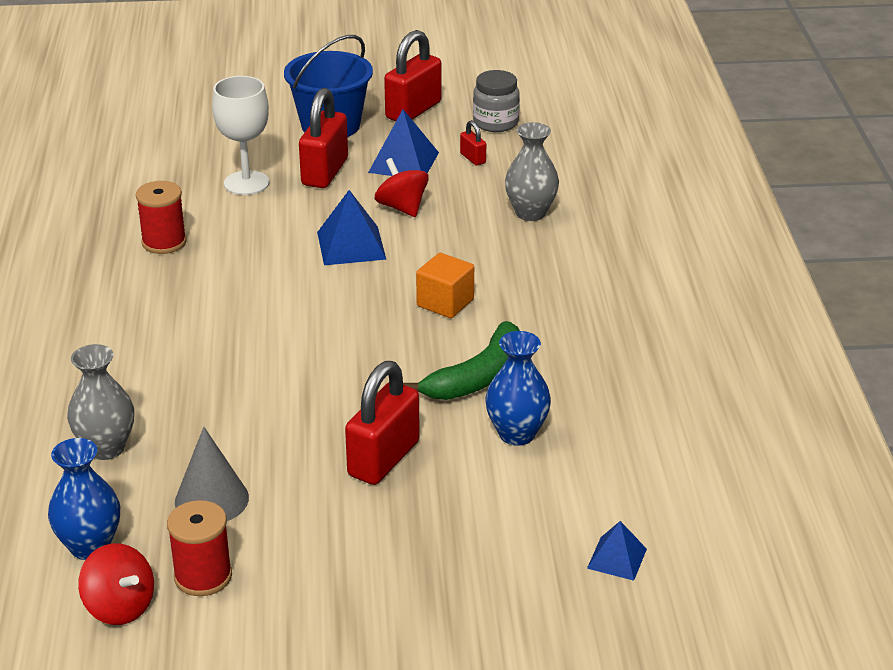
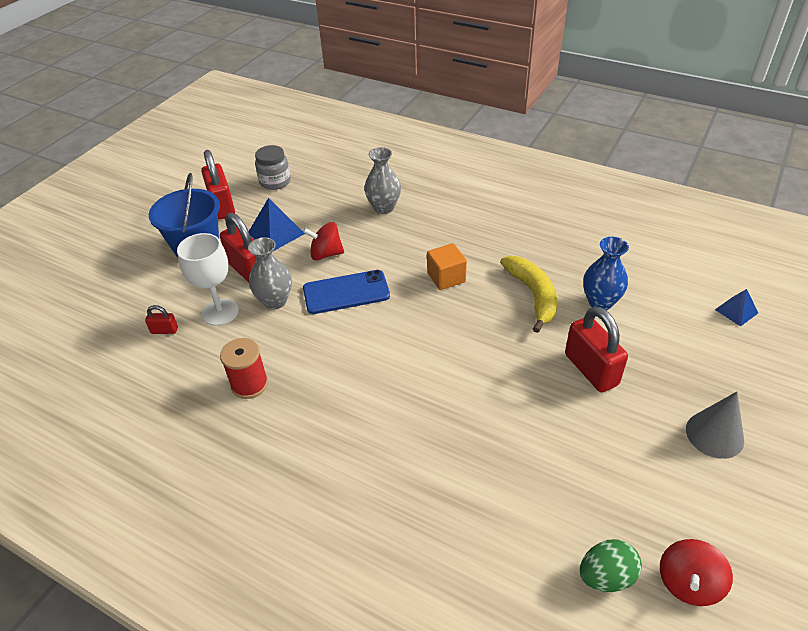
camera: 55 degrees left, 10 degrees up
blue vase [48,438,120,560] -> green egg [580,539,642,592]
grey vase [67,344,134,460] -> grey vase moved to [248,237,292,310]
red spinning top [78,543,154,625] -> red spinning top turned 135 degrees clockwise [660,539,733,606]
red spool [167,500,232,596] -> none
grey cone [175,427,249,521] -> grey cone moved to [686,392,744,459]
blue pyramid [317,190,387,265] -> blue phone [303,270,390,314]
green banana [403,321,520,400] -> yellow banana [500,256,557,333]
red padlock [460,120,486,166] -> red padlock moved to [145,305,178,334]

